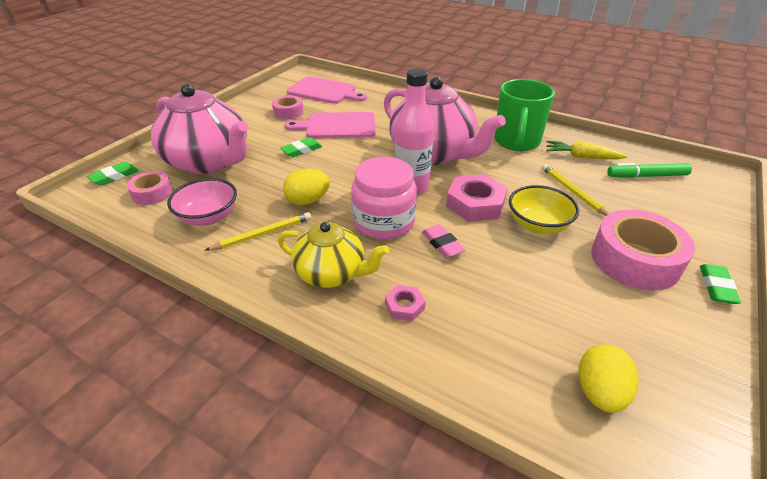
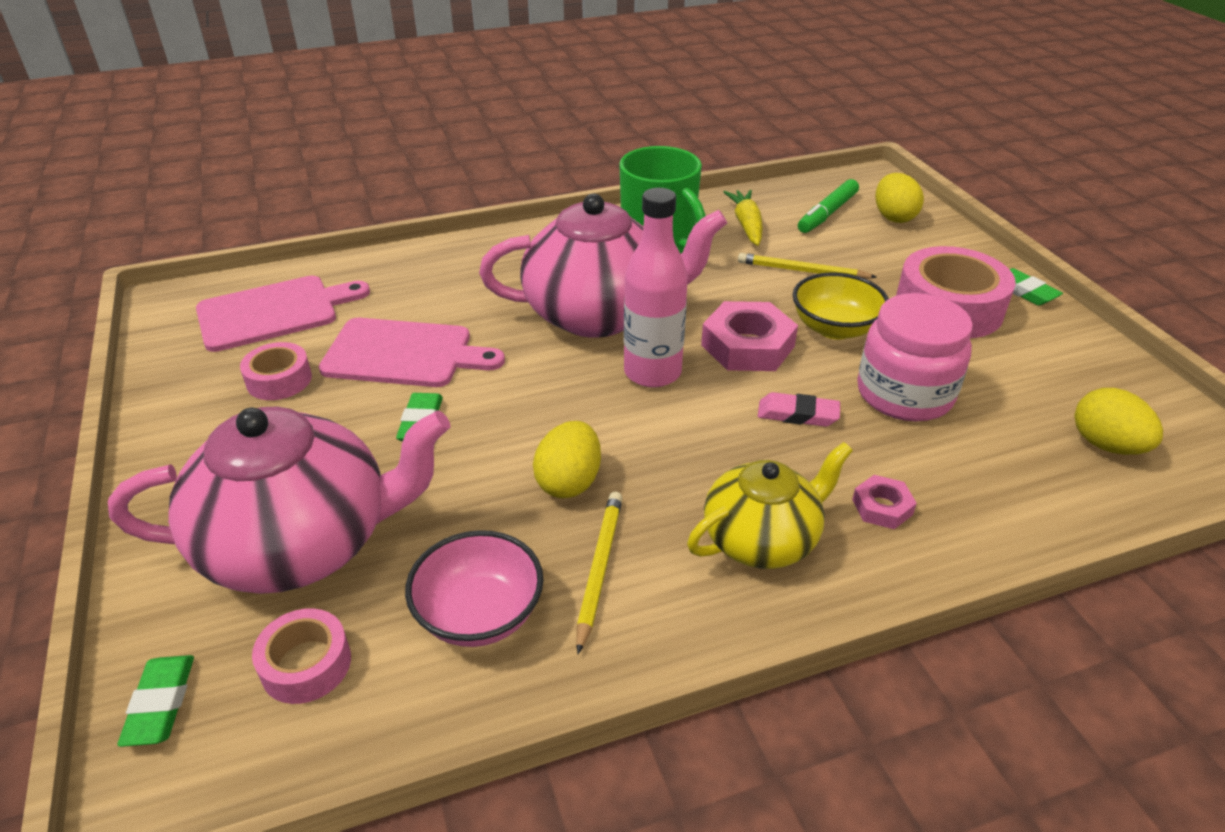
camera: 50 degrees left, 0 degrees up
pink cutting board [285,112,375,138] -> pink cutting board turned 120 degrees counterclockwise [319,318,505,387]
pink jar [351,157,417,240] -> pink jar moved to [857,293,973,421]
yellow carrot [546,141,628,159] -> yellow carrot turned 120 degrees clockwise [724,190,763,246]
none -> yellow egg [876,173,924,223]

